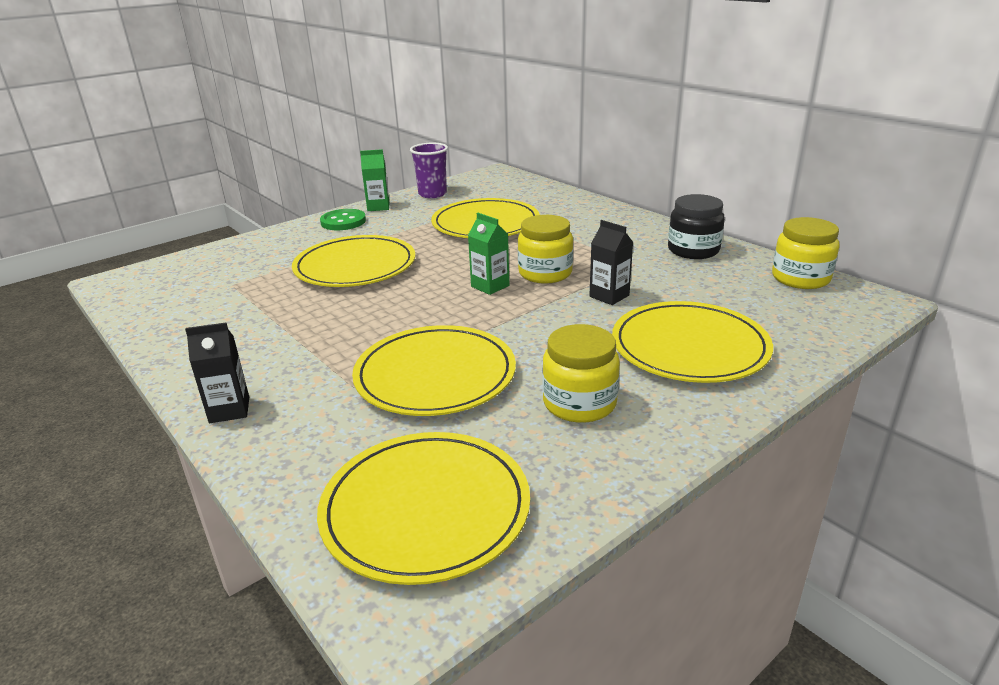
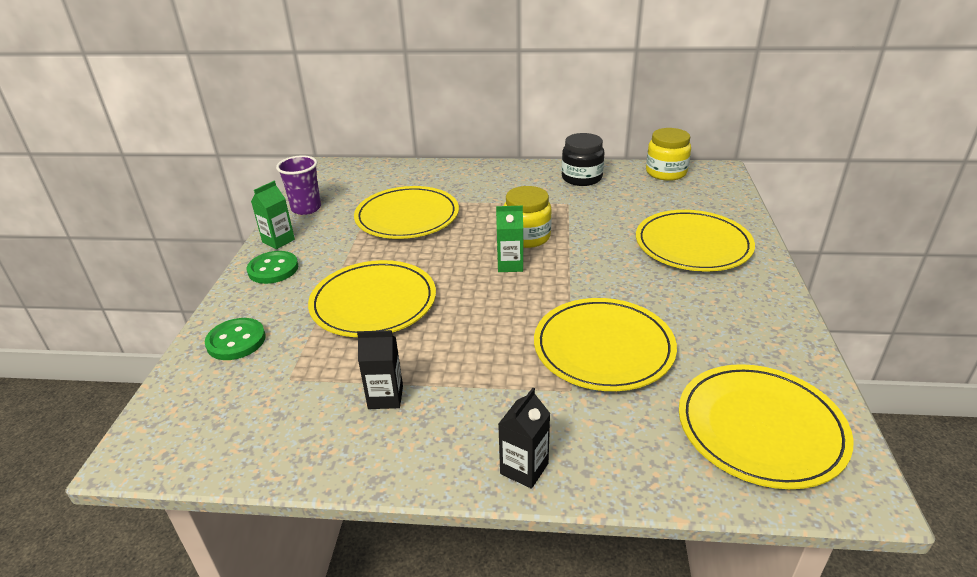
camera: 45 degrees left, 5 degrees up
yellow jar [542,324,620,423] -> none
black carton [589,220,633,305] -> black carton moved to [357,330,403,409]
none -> green button [205,318,266,360]

